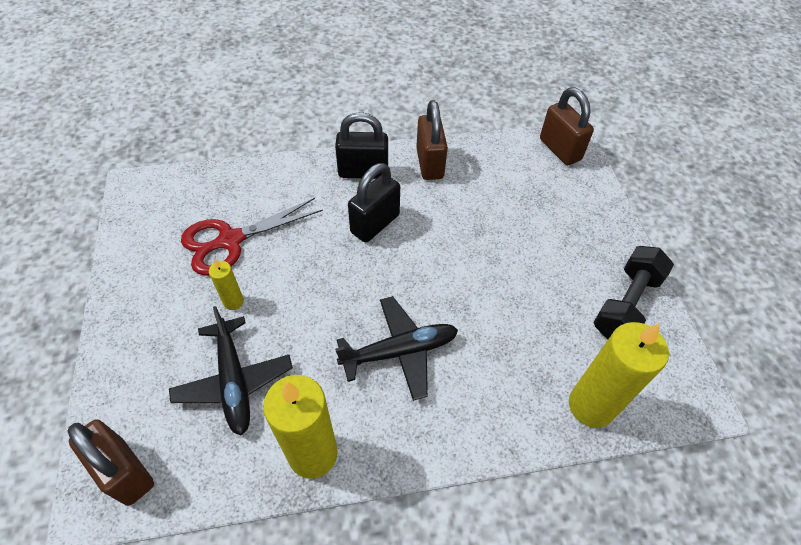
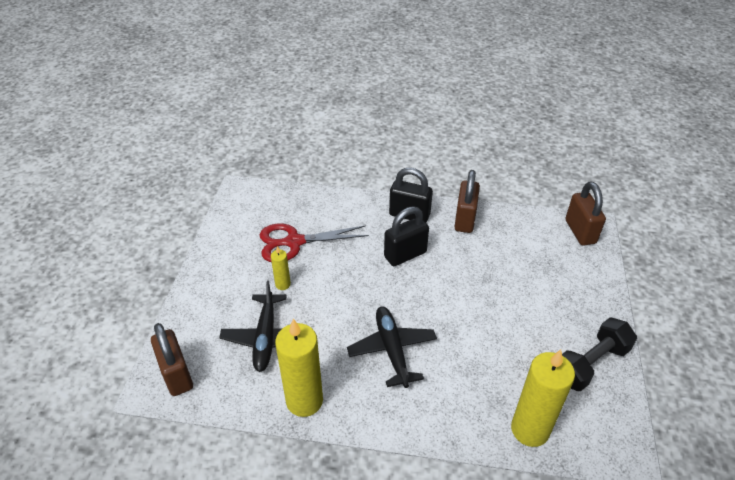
camera: 20 degrees right, 10 degrees down
black plane [335,296,458,401] -> black plane turned 105 degrees counterclockwise [347,306,437,388]

